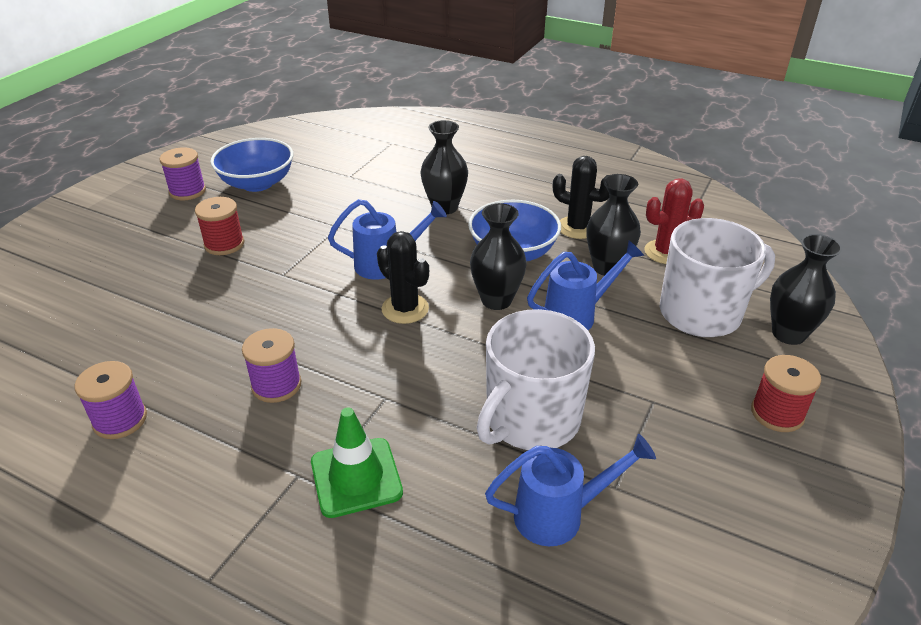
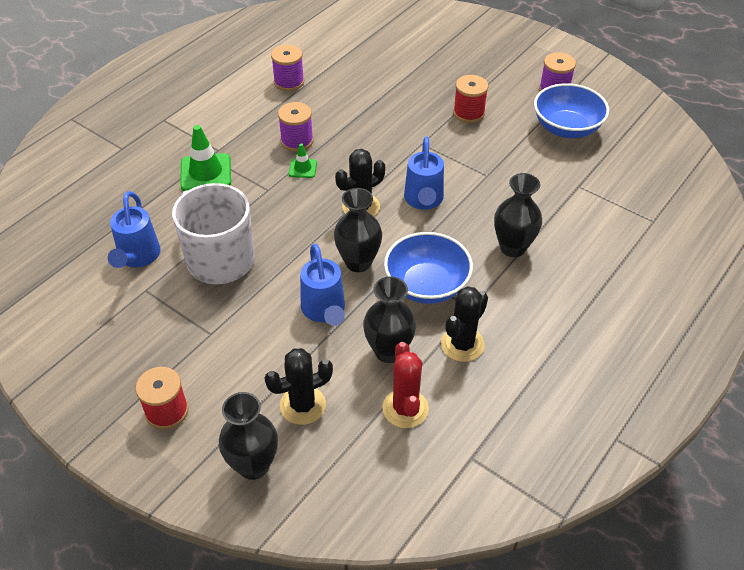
camera: 100 degrees right, 10 degrees up
white mug [660,218,775,337] -> black cactus [264,348,333,425]
none -> green traffic cone [289,143,317,178]

